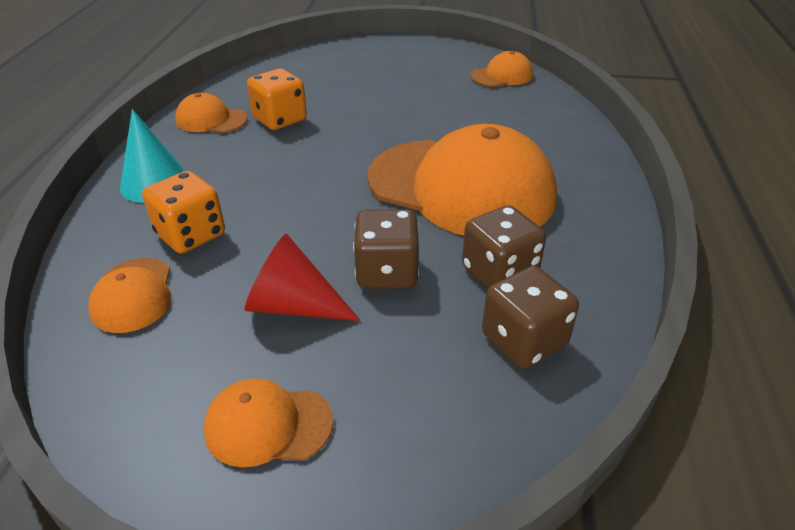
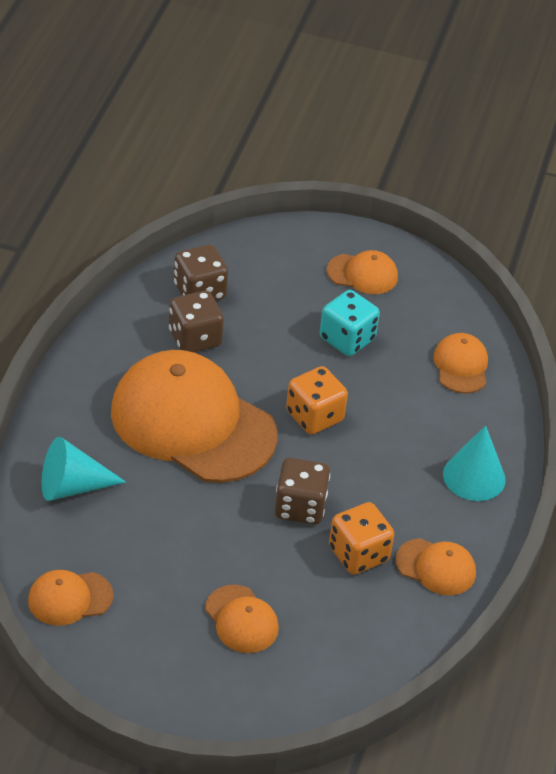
camera: 175 degrees left, 5 degrees up
orange dice [142,171,225,253] -> orange dice moved to [286,366,348,435]
red cone [244,234,361,321] -> turquoise dice [320,290,380,356]
brown dice [353,209,419,289] -> brown dice moved to [275,458,330,525]
none -> turquoise cone [42,437,126,501]
none -> orange cap [205,585,279,653]

